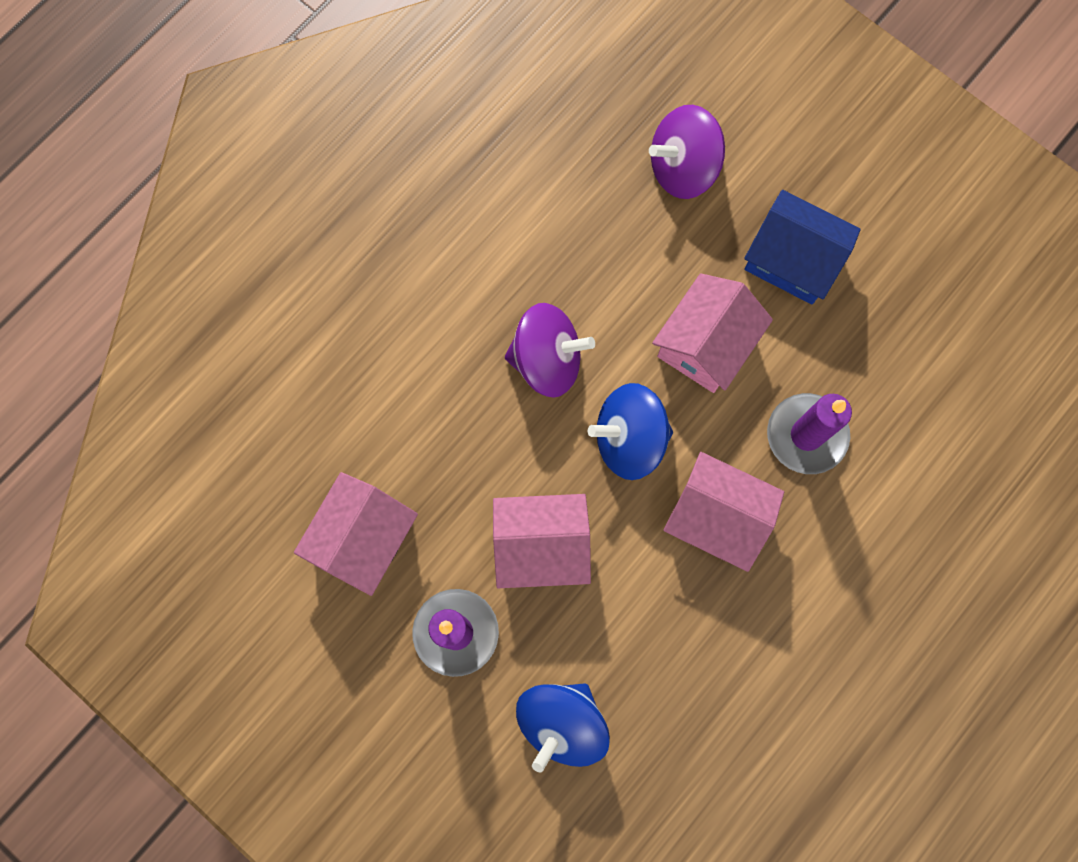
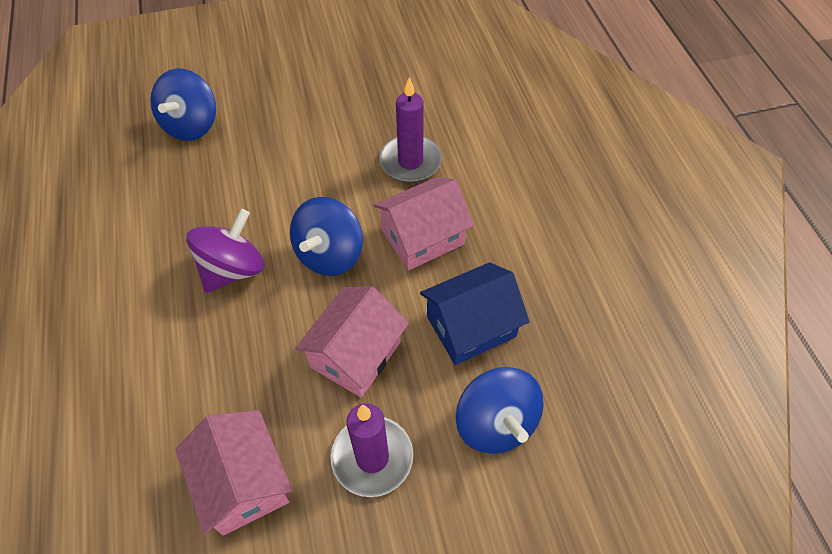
camera: 55 degrees left, 20 degrees down
purple spinning top [649,105,725,199] -> blue spinning top [150,68,216,141]
pink house [652,273,773,393] -> none
blue house [744,190,861,304] -> blue house moved to [420,262,530,365]

